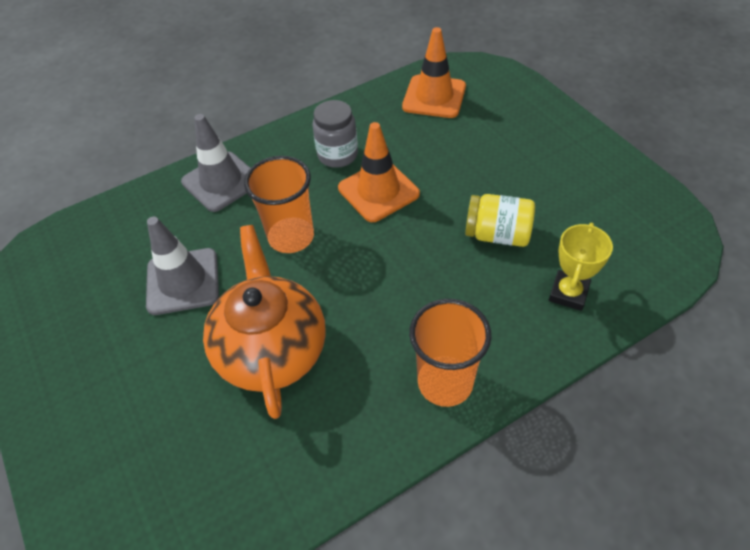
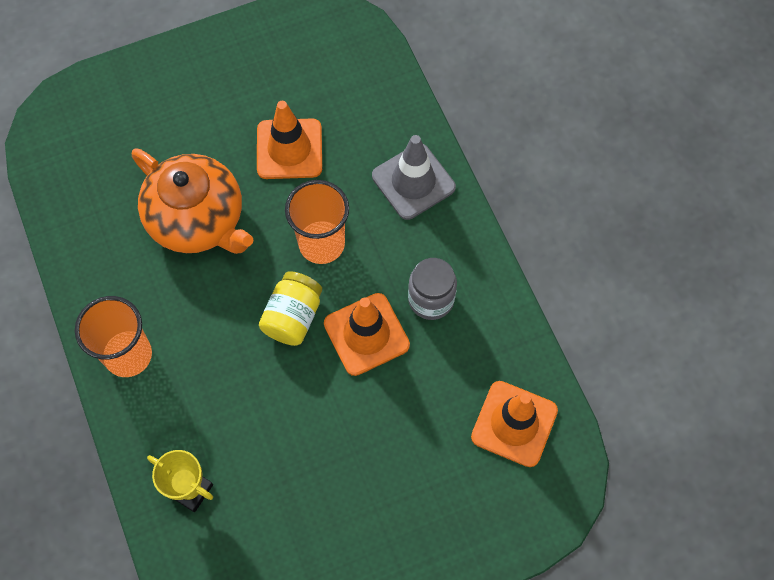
camera: 95 degrees right, 15 degrees up
grey traffic cone [146,217,219,315] -> orange traffic cone [257,101,322,179]
orange teapot [203,225,326,419] -> orange teapot turned 45 degrees clockwise [132,148,253,254]
yellow jar [465,194,535,247] -> yellow jar moved to [259,271,322,346]

